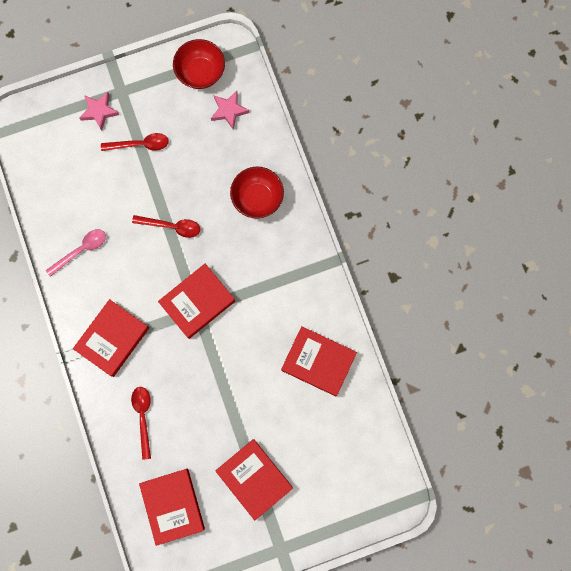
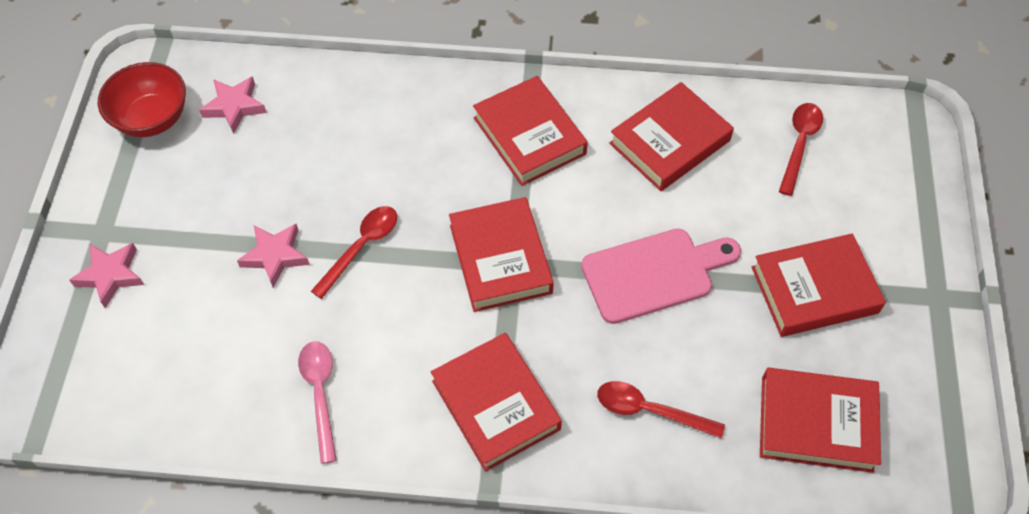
camera: 65 degrees left, 20 degrees down
red spoon [101,133,169,151] -> red spoon moved to [779,103,823,196]
red bowl [230,167,284,219] -> none
none -> pink star [237,224,310,288]
none -> red book [473,76,588,186]
none -> pink cutting board [581,229,741,324]

